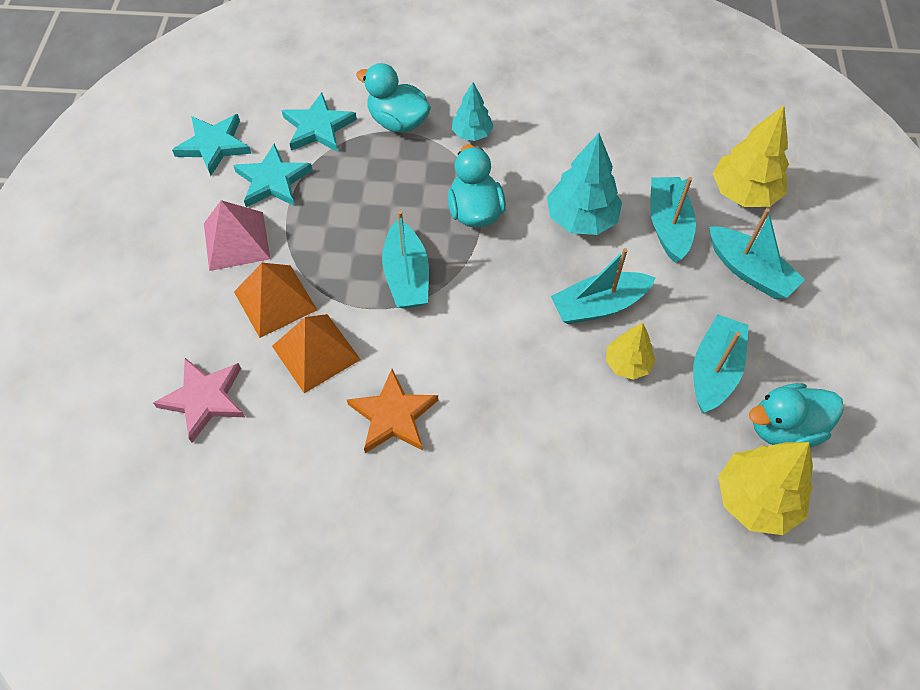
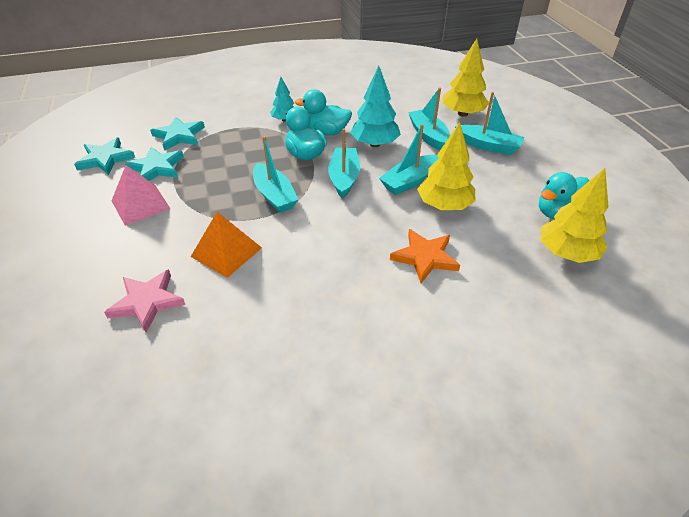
camera: 20 degrees left, 15 degrees down
orange pyramid [234,263,317,338] -> none
orange star [347,369,438,453] -> orange star moved to [390,229,460,283]
turquoise duck [356,63,431,133] -> turquoise duck moved to [295,89,352,136]
yellow tree [606,323,656,380] -> yellow tree [417,122,475,210], size x1.67
turquoise boat [693,314,749,413] -> turquoise boat moved to [328,128,360,199]

